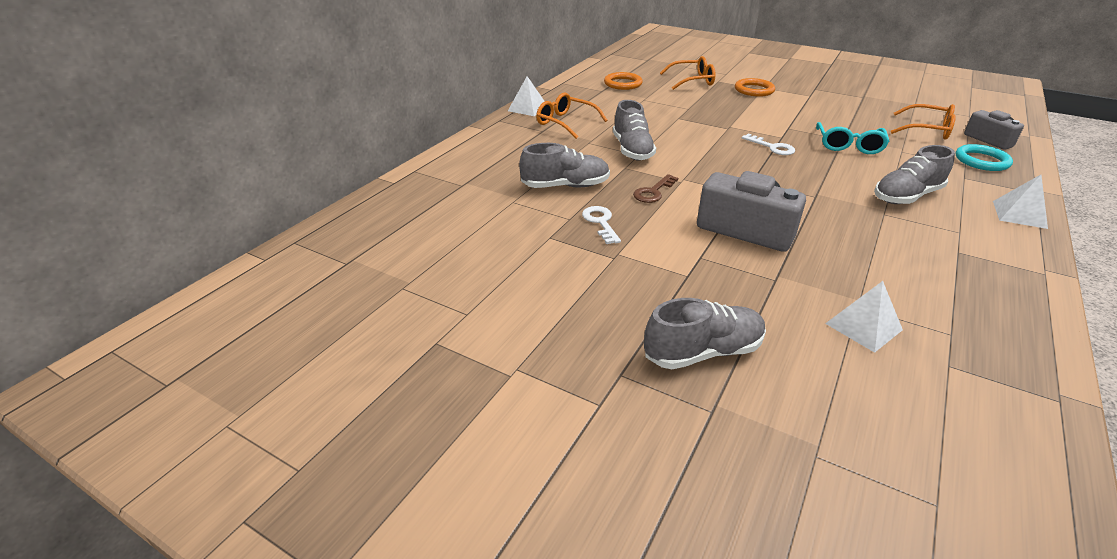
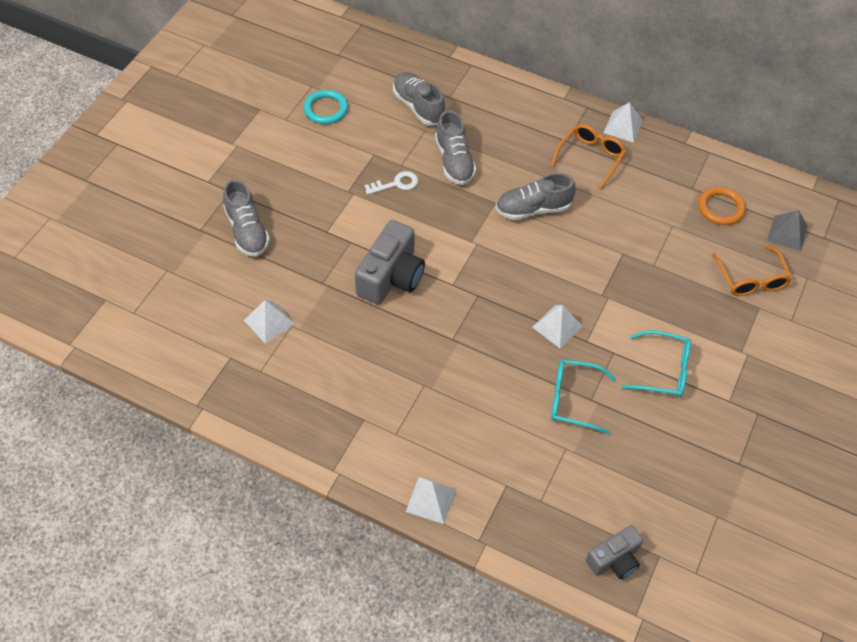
camera: 85 degrees right, 20 degrees up
brown key [633,174,678,203] -> none
orange ring [735,78,775,97] -> none
white key [742,134,795,155] -> white pyramid [532,305,583,348]
grey shoe [874,145,955,204] -> grey shoe moved to [393,72,445,125]
orange glasses [891,104,956,140] -> none
turquoise ring [956,144,1013,171] -> turquoise ring moved to [304,90,348,124]
none -> turquoise glasses [622,330,691,397]
none -> grey pyramid [767,210,808,251]

